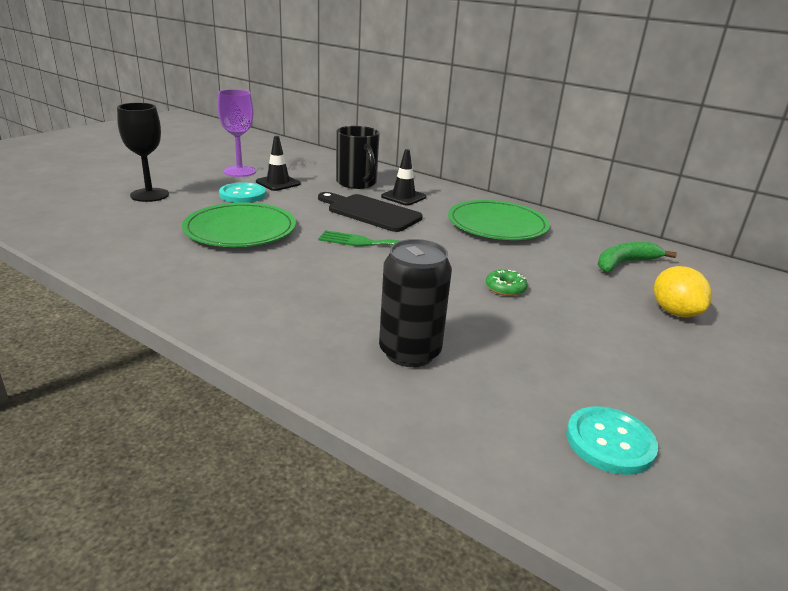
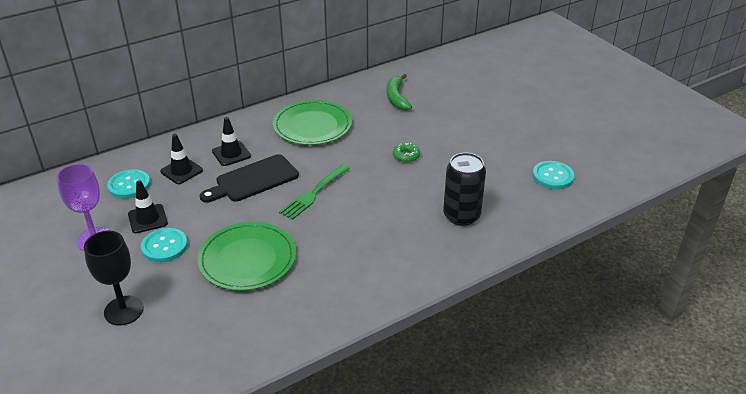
camera: 65 degrees left, 10 degrees up
black mug [336,126,380,189] -> black traffic cone [160,134,203,184]
yellow lemon [654,266,712,317] -> none
none -> turquoise button [107,169,150,199]

